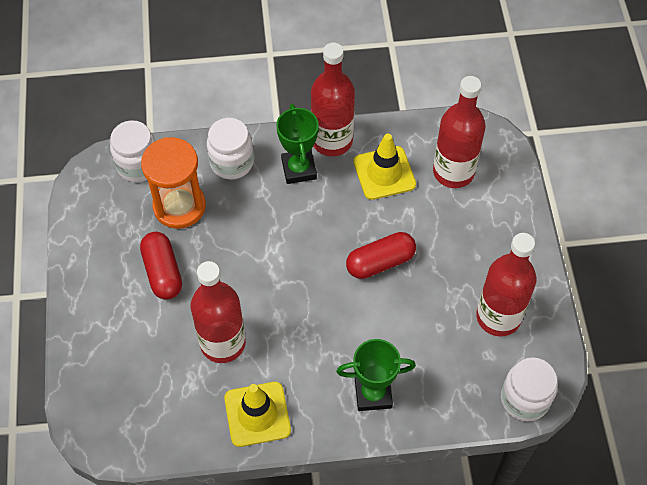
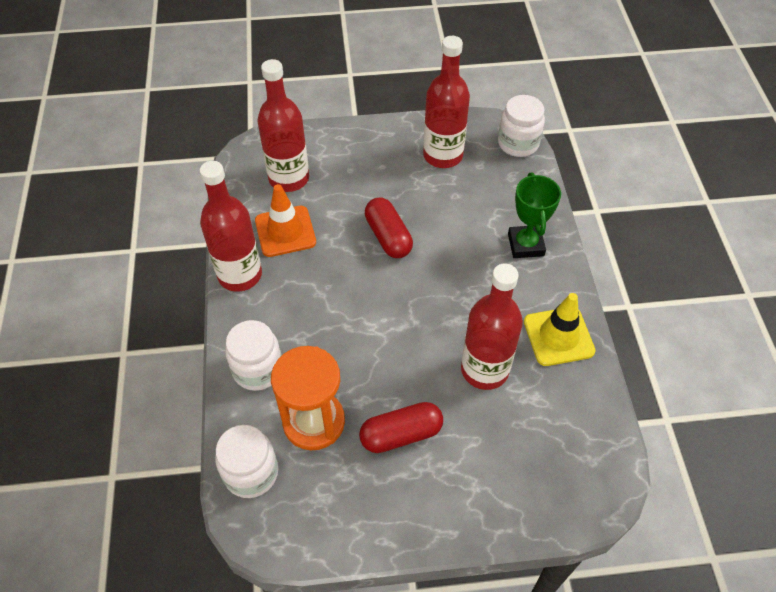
camera: 90 degrees left, 5 degrees down
green trophy [276,104,319,184] -> none
yellow traffic cone [353,134,416,200] -> orange traffic cone [255,184,316,257]

